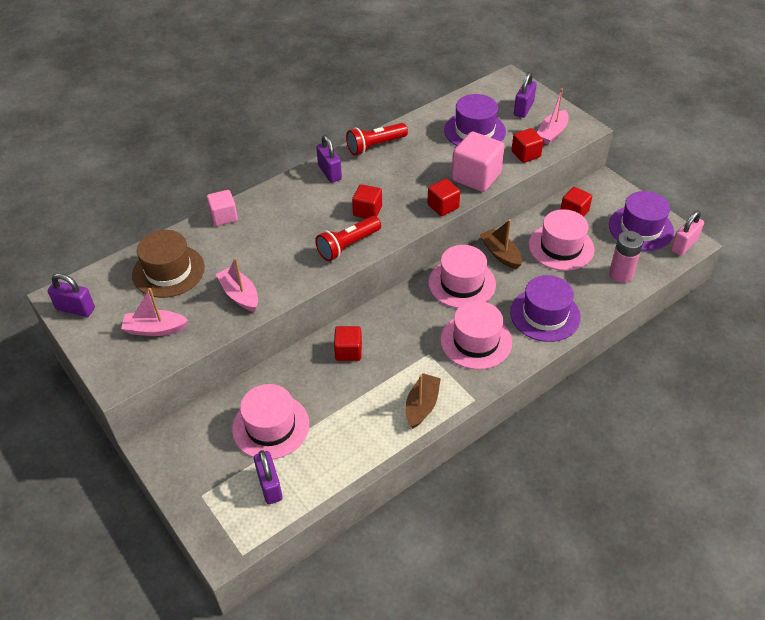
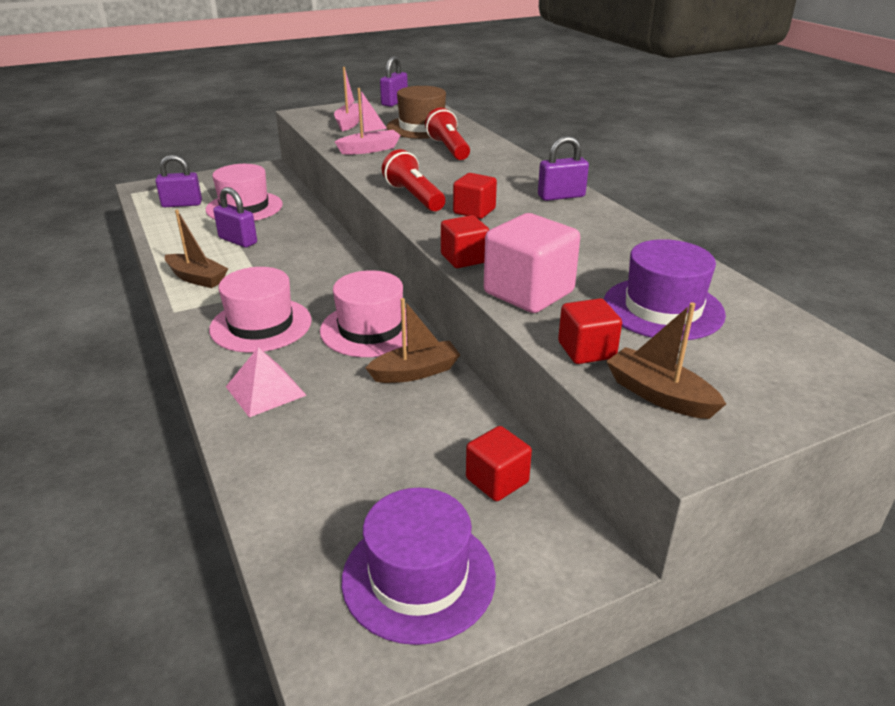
camera: 100 degrees right, 15 degrees down
pink cube [206,190,238,226] -> none
red cube [334,326,362,361] -> none
red flashlight [346,123,408,155] -> red flashlight moved to [425,108,470,160]
purple hat [510,275,581,342] -> pink pyramid [226,347,307,418]
purple padlock [514,72,537,118] -> purple padlock moved to [213,187,257,248]
pink hat [529,209,595,271] -> none
pink boat [537,88,569,145] -> brown boat [606,303,726,419]
pink battery [609,231,644,283] -> none
pink padlock [671,211,704,256] -> none

